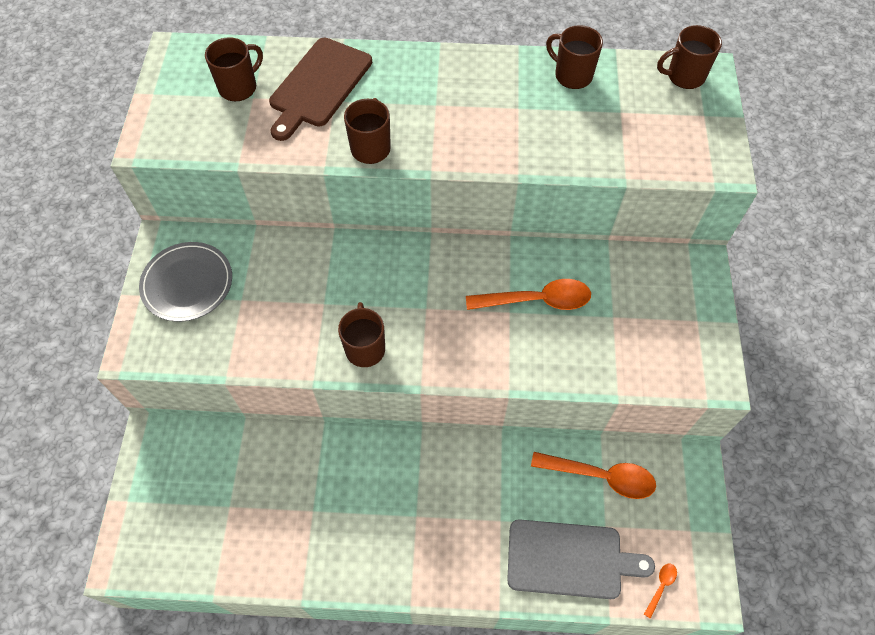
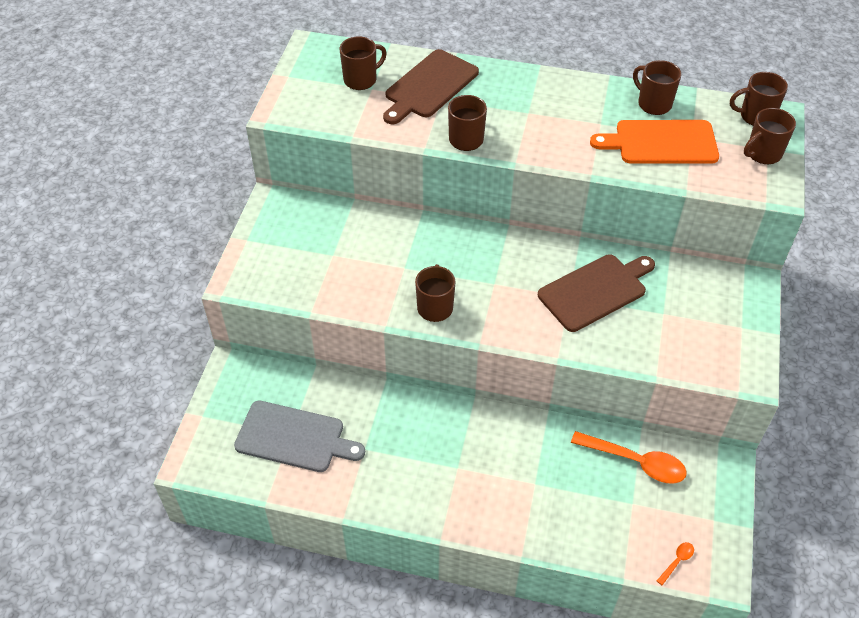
camera: 10 degrees right, 10 degrees down
grey plate [139,242,232,322] -> none
orange spoon [466,279,591,310] -> brown cutting board [538,254,655,332]
grey cutting board [507,519,655,599] -> grey cutting board moved to [234,401,365,472]
none -> orange cutting board [590,120,719,164]
none -> brown mug [744,108,796,164]

